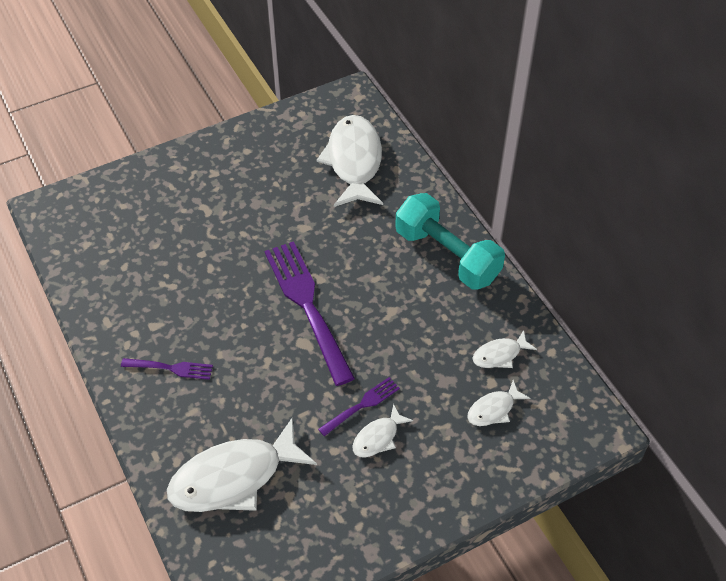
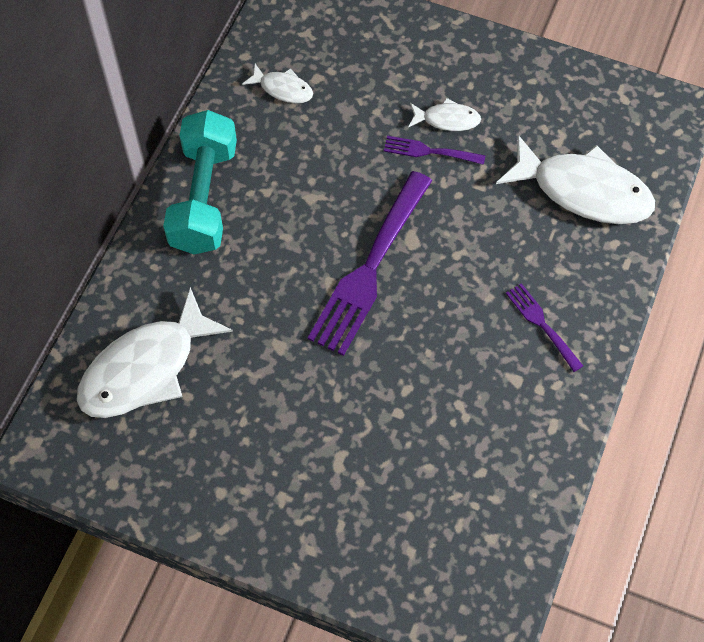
camera: 130 degrees left, 10 degrees up
white fish [467,380,530,426] -> none

